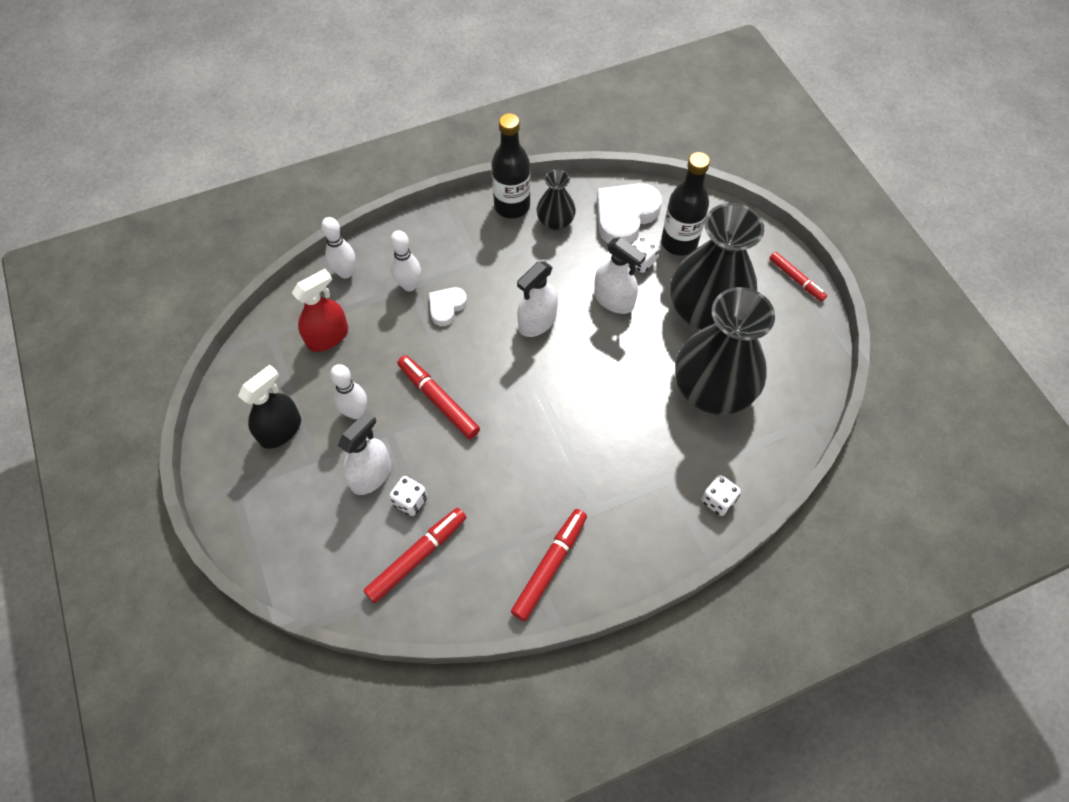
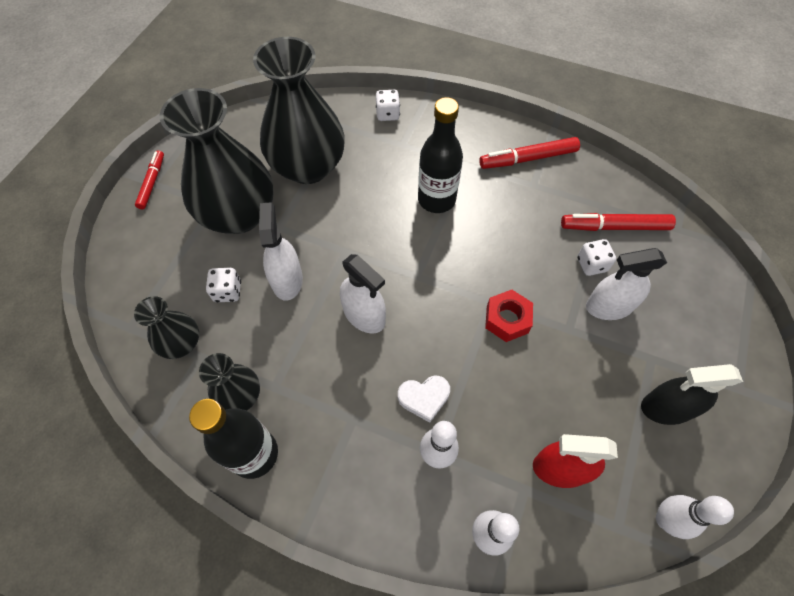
camera: 135 degrees left, 0 degrees up
white bowling pin [330,364,367,419] -> white bowling pin moved to [656,495,734,539]
red marker [397,355,480,439] -> red nut [485,290,533,342]
white spray bottle [517,261,558,337] -> white spray bottle turned 45 degrees clockwise [340,254,386,333]
white heart [597,183,662,244] -> black vase [134,296,199,359]
black bottle [661,152,710,256] -> black bottle moved to [418,97,463,213]

